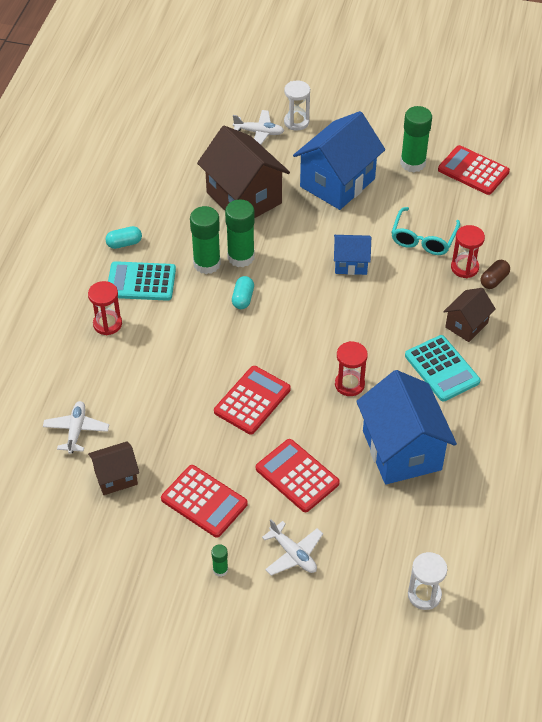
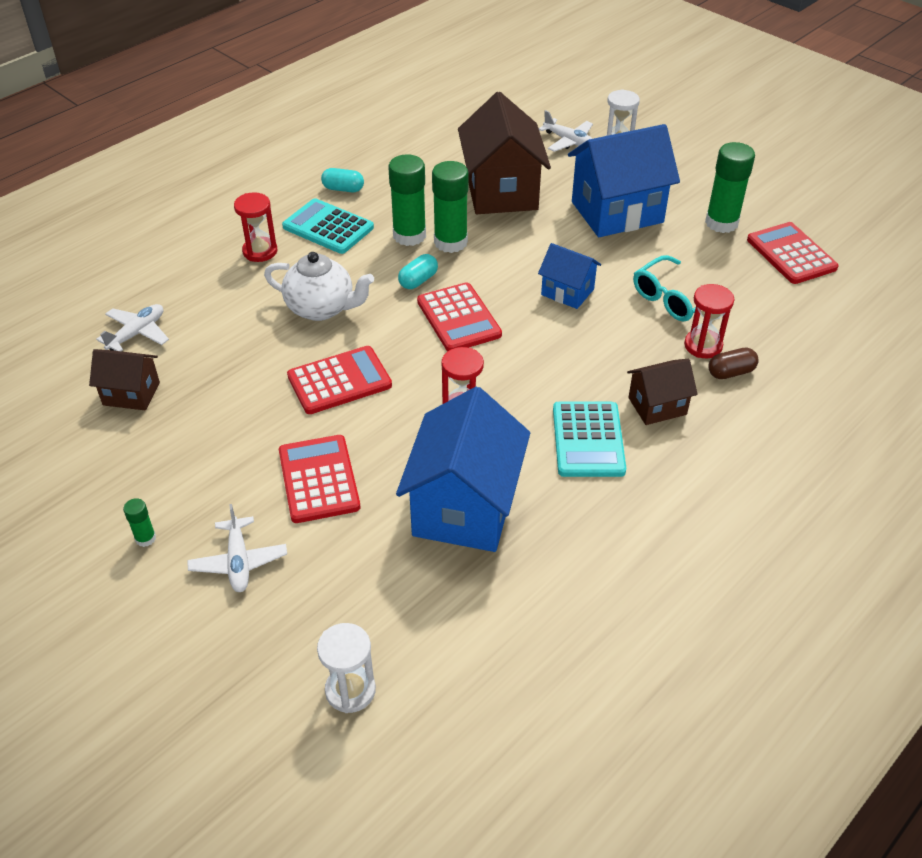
camera: 30 degrees right, 5 degrees down
red calculator [161,465,248,538] -> red calculator moved to [417,282,502,351]
none -> white teapot [264,252,374,321]

